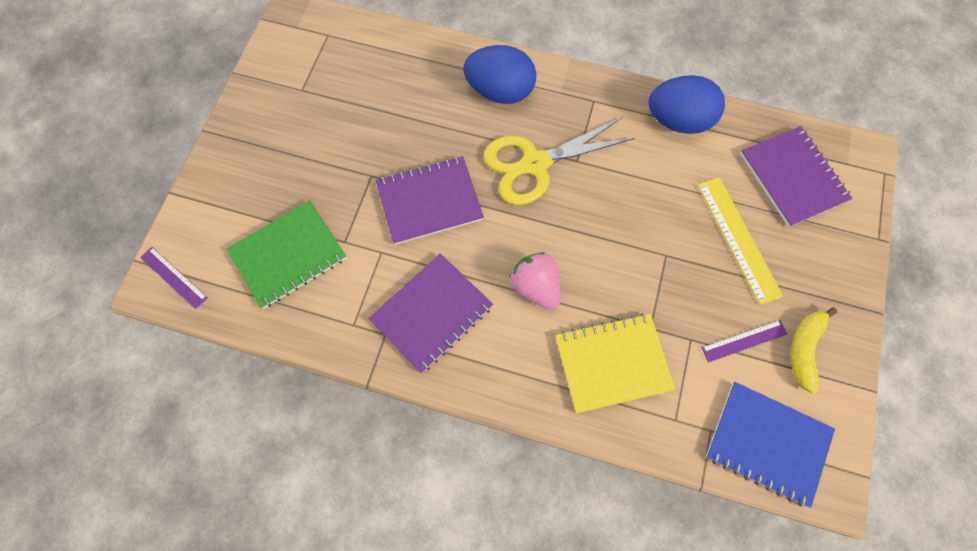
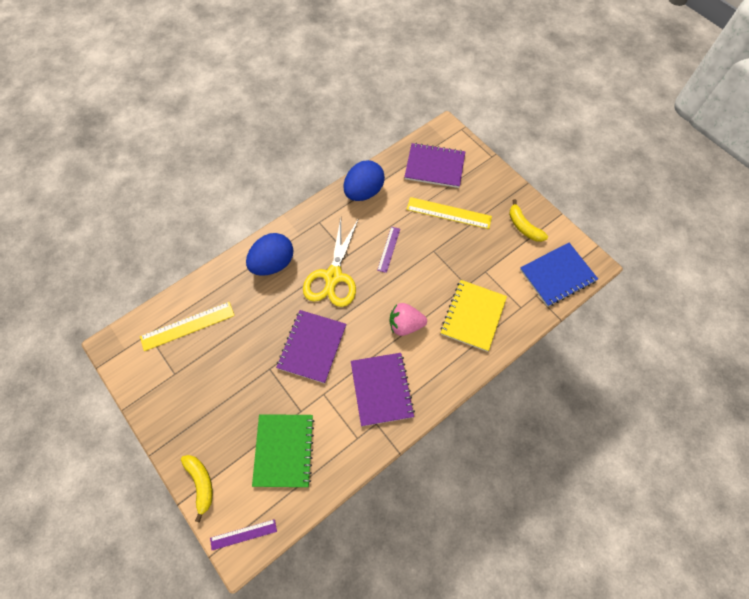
camera: 55 degrees left, 5 degrees down
purple ruler [701,320,788,363] -> purple ruler moved to [377,227,400,273]
none -> yellow ruler [140,302,235,351]
none -> yellow banana [181,455,213,523]

